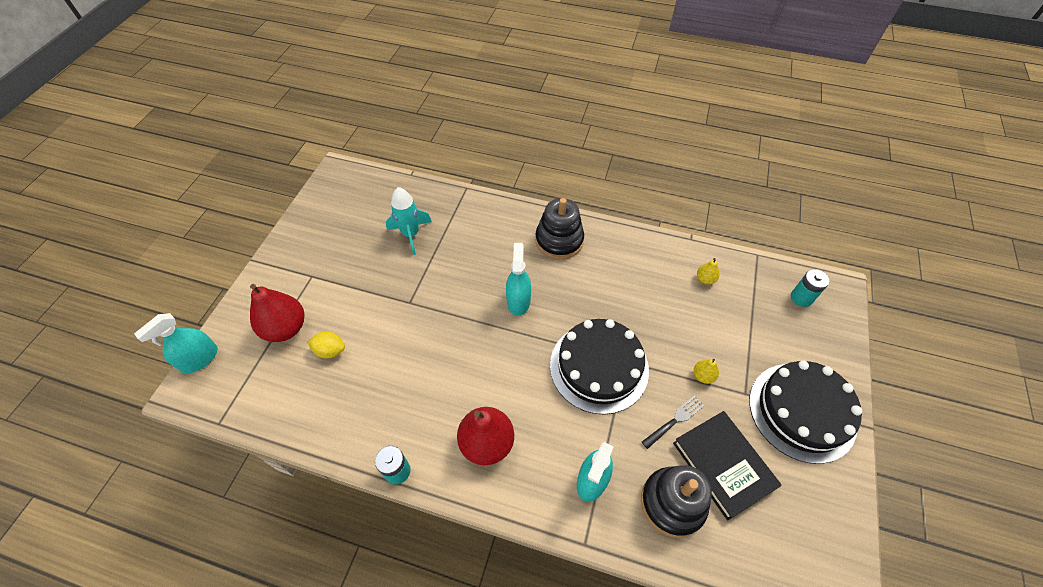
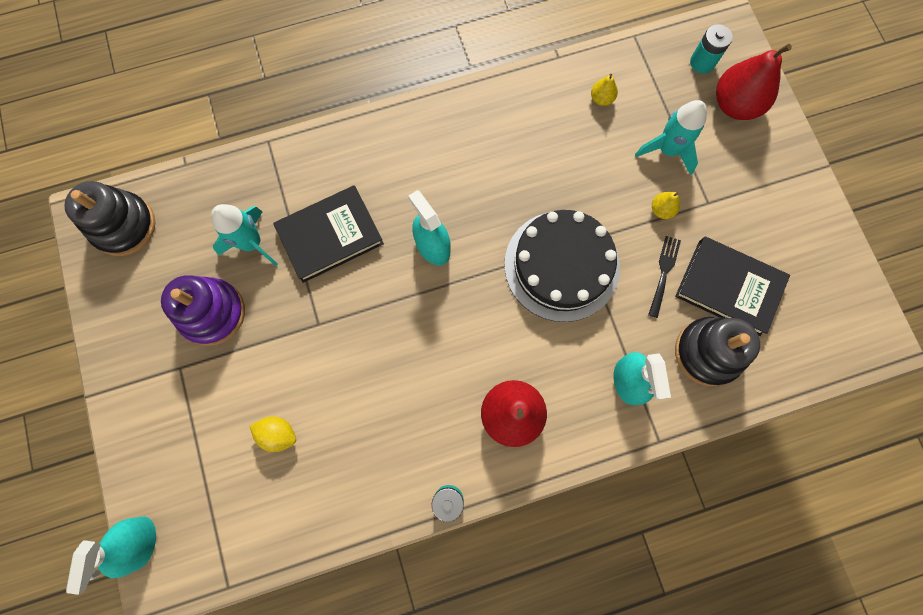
camera: 35 degrees left, 20 degrees up
red pear [250,284,304,342] -> red pear moved to [716,44,792,120]
yellow lemon [307,331,345,359] -> yellow lemon turned 45 degrees clockwise [250,417,296,452]
black stacking toy [535,198,584,260] -> black stacking toy moved to [64,181,155,256]
black cake [749,361,862,464] -> none
none -> purple stacking toy [161,275,245,346]
none -> black book [273,185,384,283]
none -> turquoise rocket [635,100,707,175]

